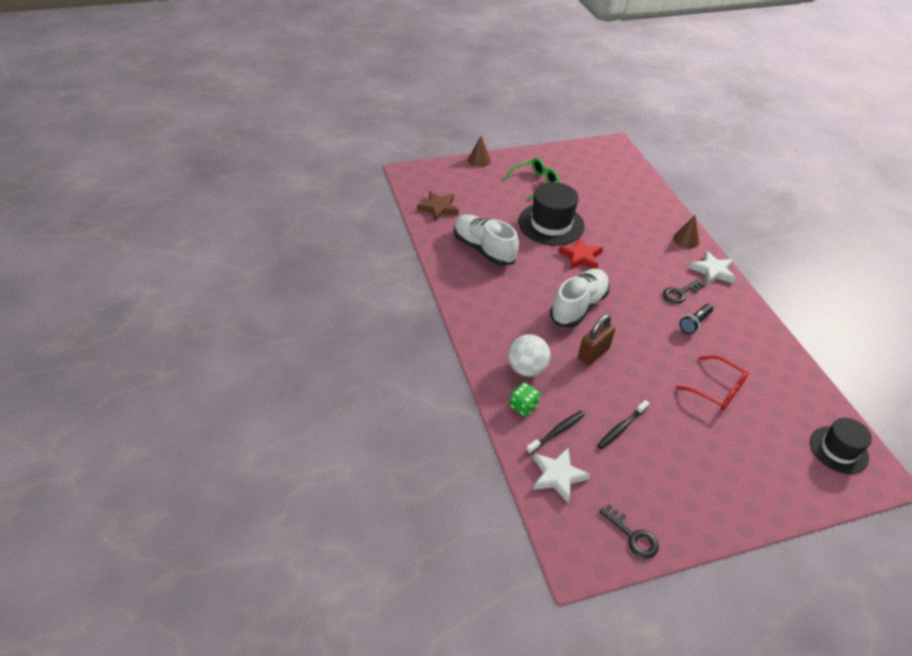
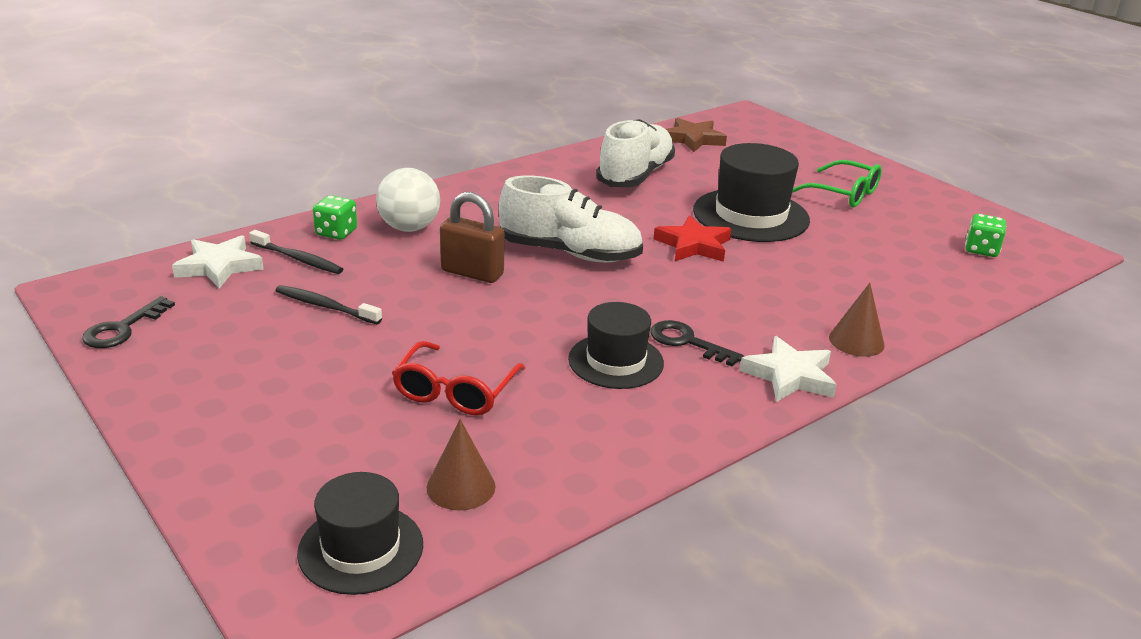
camera: 70 degrees right, 15 degrees down
brown cone [468,136,491,167] -> brown cone moved to [427,419,495,511]
black flashlight [680,304,713,334] -> black hat [568,302,664,389]
none -> green dice [965,214,1006,257]

